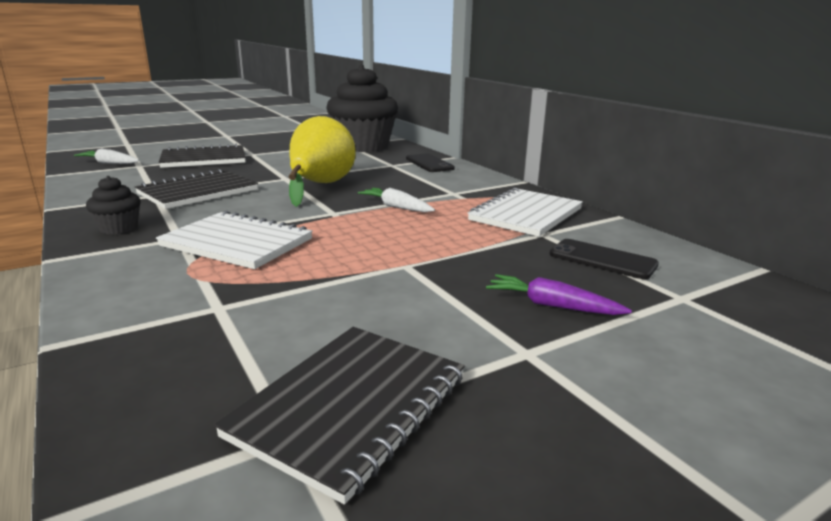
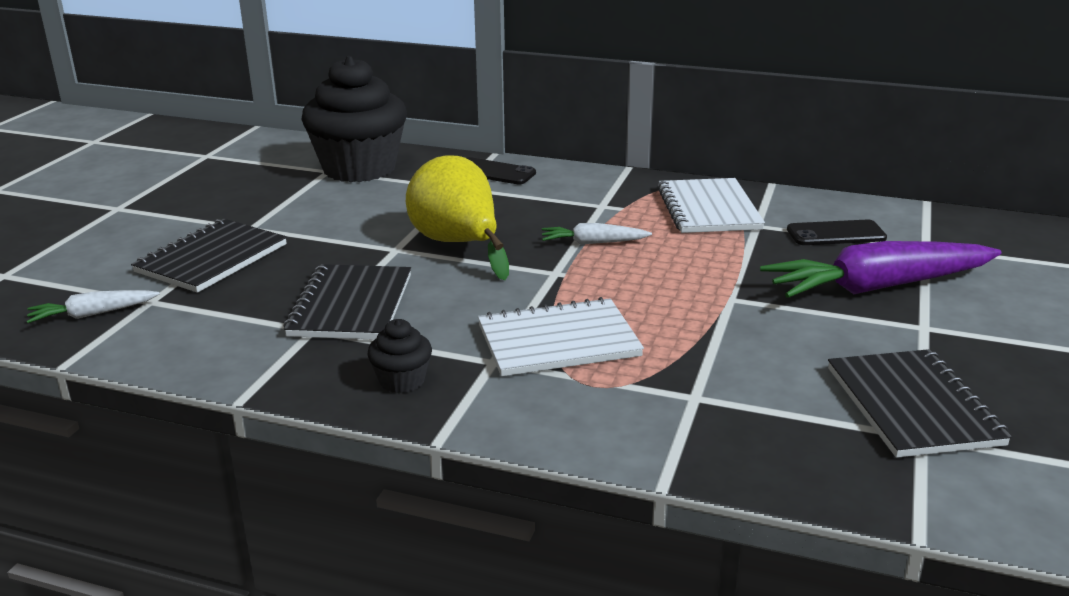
camera: 40 degrees left, 5 degrees up
purple carrot [486,274,632,315] -> purple carrot [760,241,1001,298], size x2.10

